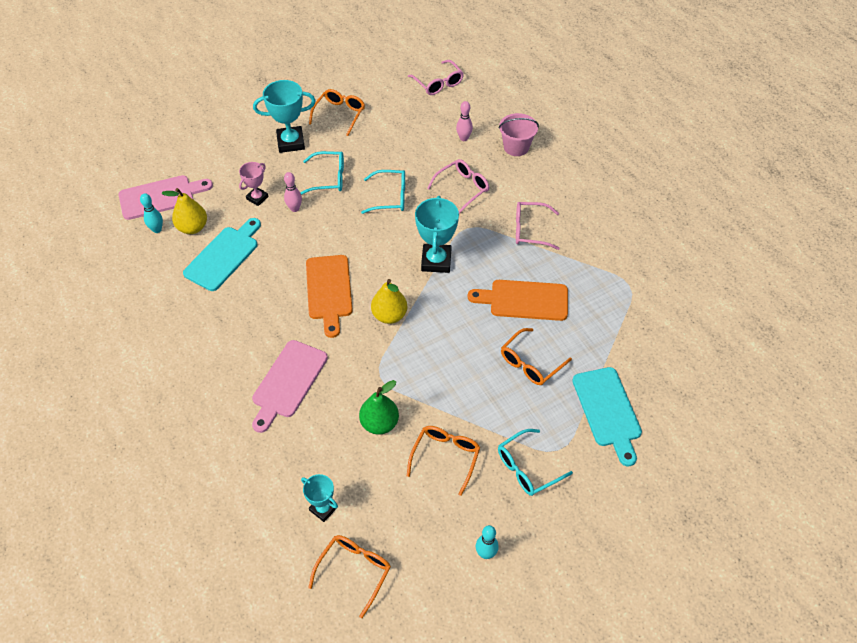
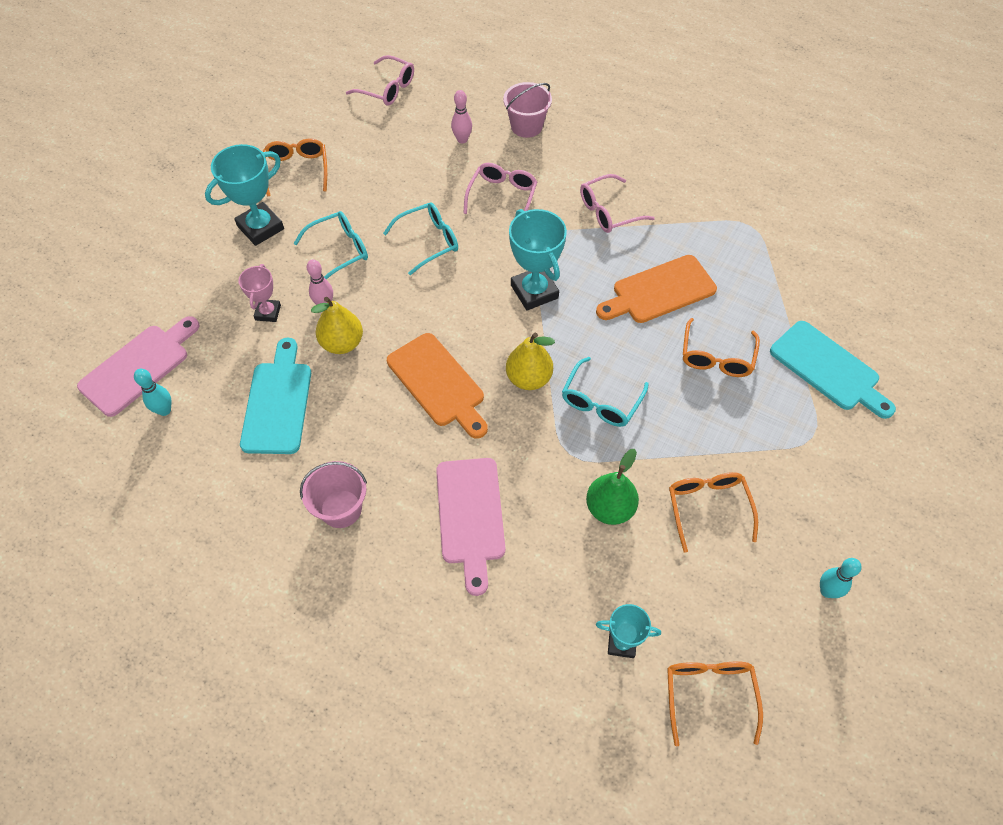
camera: 30 degrees left, 5 degrees up
yellow pear [162,188,207,234] -> yellow pear moved to [311,297,363,354]
turquoise glasses [498,429,573,496] -> turquoise glasses moved to [562,357,649,427]
none -> pink bucket [300,461,367,528]

